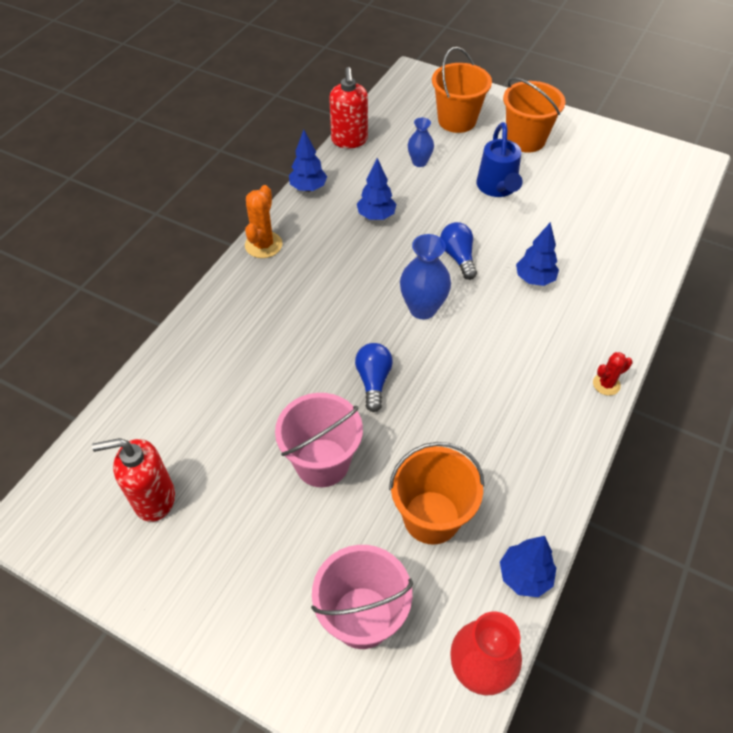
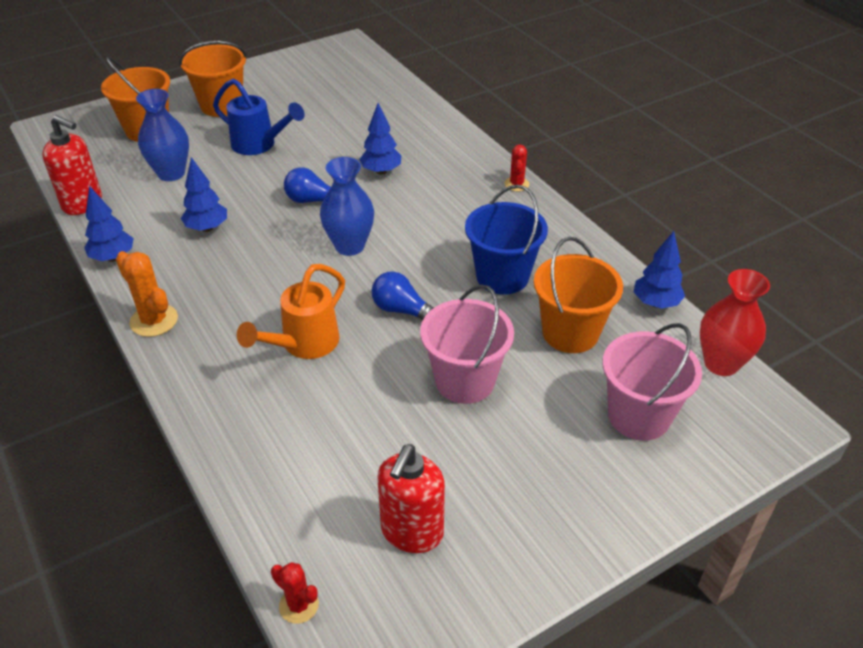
camera: 60 degrees left, 10 degrees down
blue vase [408,118,434,167] -> blue vase [136,89,189,181], size x1.61
none -> orange watering can [237,264,345,359]
none -> red cactus [271,562,319,624]
none -> blue bucket [465,185,548,295]

